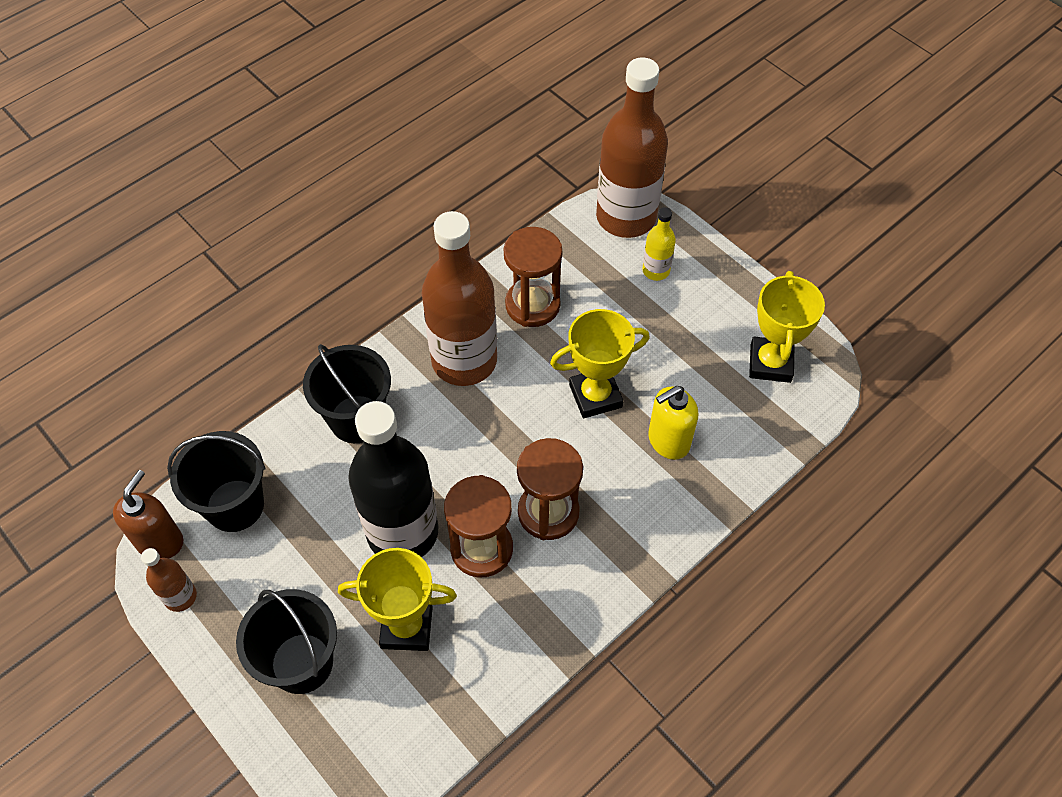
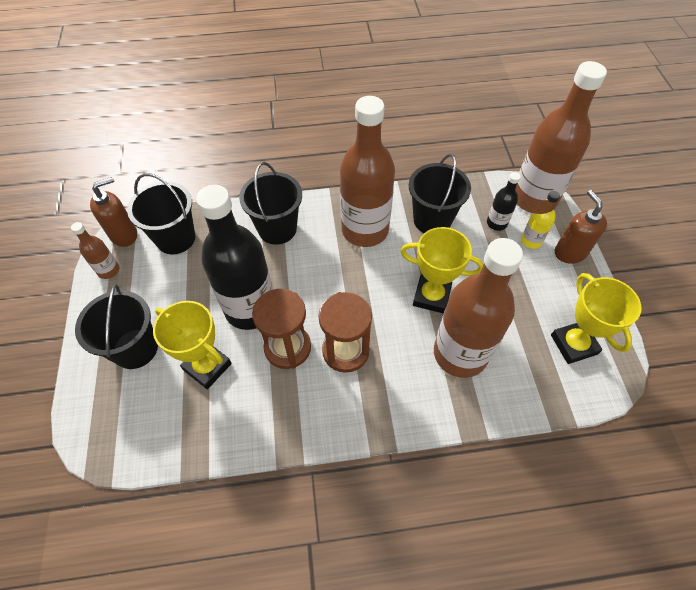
camera: 35 degrees right, 0 degrees up
brown hourglass [504,227,562,327] -> black bucket [409,154,471,233]
yellow soap dispenser [648,386,698,460] -> brown bottle [434,238,523,378]
yellow trophy [749,271,825,383] -> yellow trophy turned 60 degrees counterclockwise [551,273,641,364]
none -> black bottle [487,172,521,231]
none -> brown soap dispenser [555,190,607,264]

